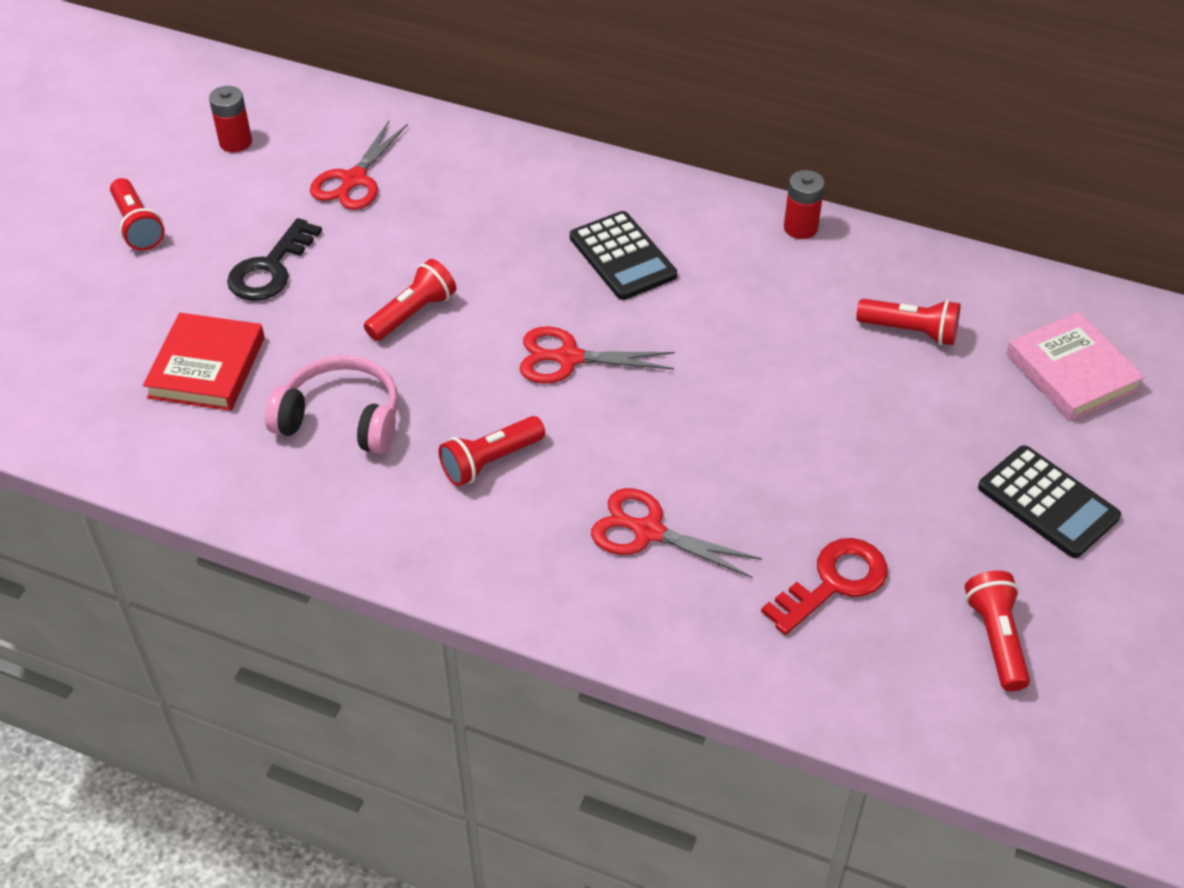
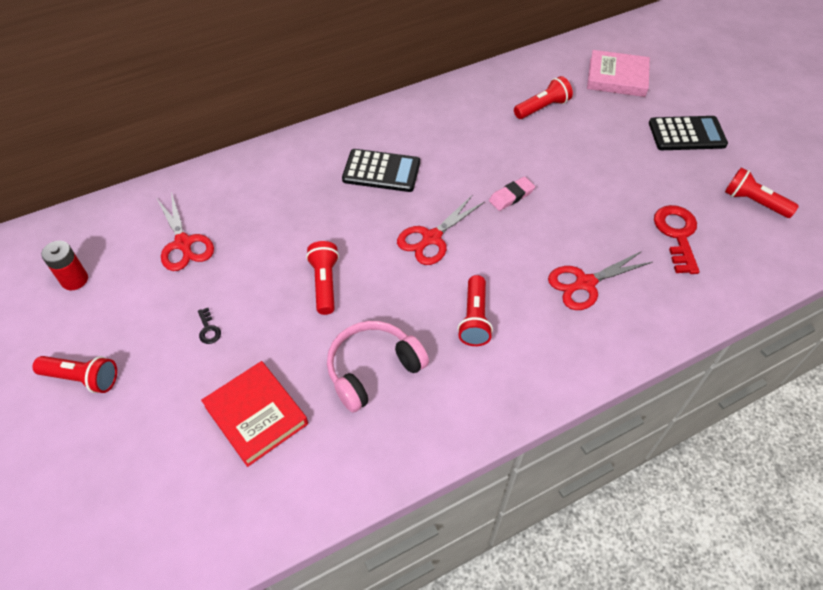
camera: 50 degrees left, 5 degrees up
black key [227,218,322,301] -> black key [198,308,221,344], size x0.46
red battery [784,170,825,239] -> none
none -> pink eraser [489,177,535,211]

